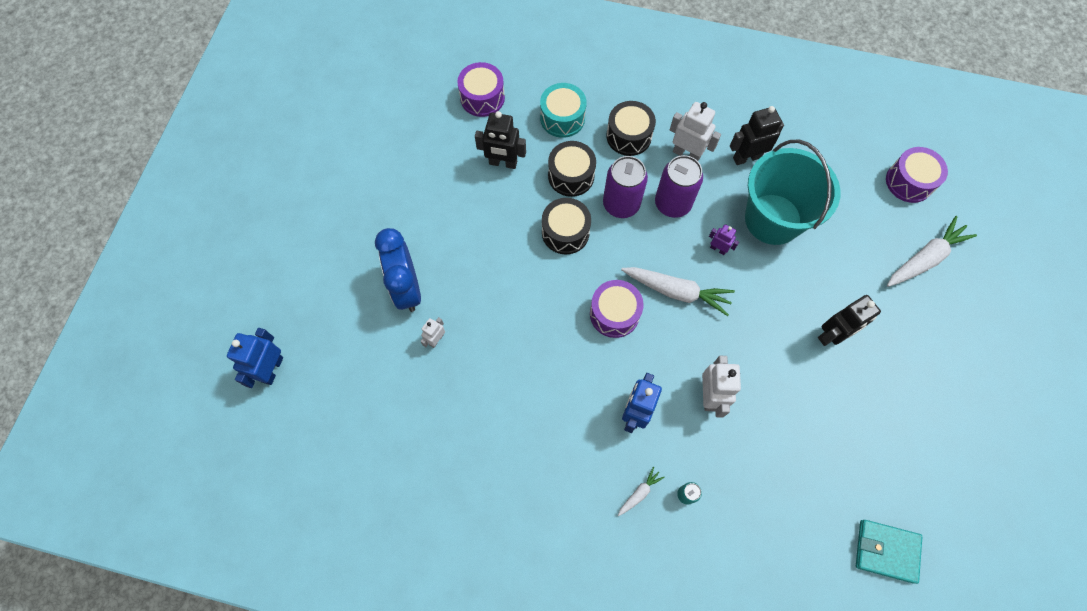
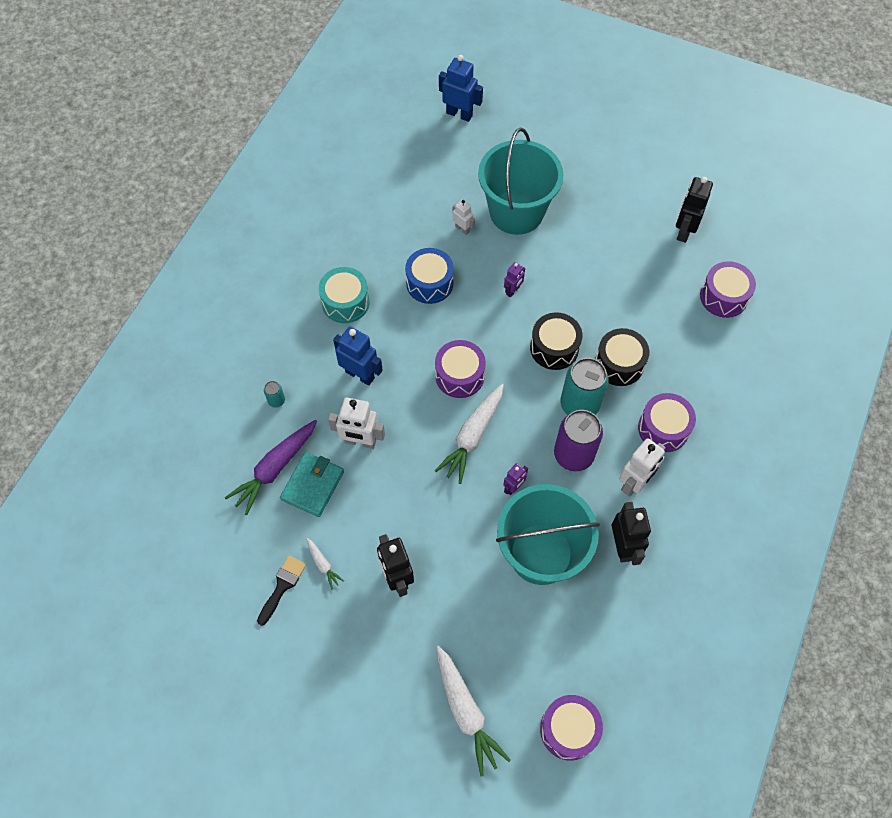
camera: 100 degrees right, 5 degrees down
blue clock [375,228,421,312] -> turquoise bucket [478,127,563,235]
black robot [475,111,526,169] -> black robot moved to [676,177,713,243]
turquoise drum [540,83,587,138] -> turquoise drum moved to [319,267,369,323]
purple can [603,156,648,218] -> turquoise can [560,358,608,415]
black drum [606,101,656,156] -> purple drum [638,393,696,452]
white carrot [618,467,665,516] -> white carrot moved to [306,538,344,590]
turquoise wallet [856,520,922,584] -> turquoise wallet moved to [280,452,344,517]
none -> purple carrot [225,420,317,515]
none -> black brush [257,556,306,626]
none -> blue drum [405,248,454,304]
none -> purple robot [504,262,525,297]

